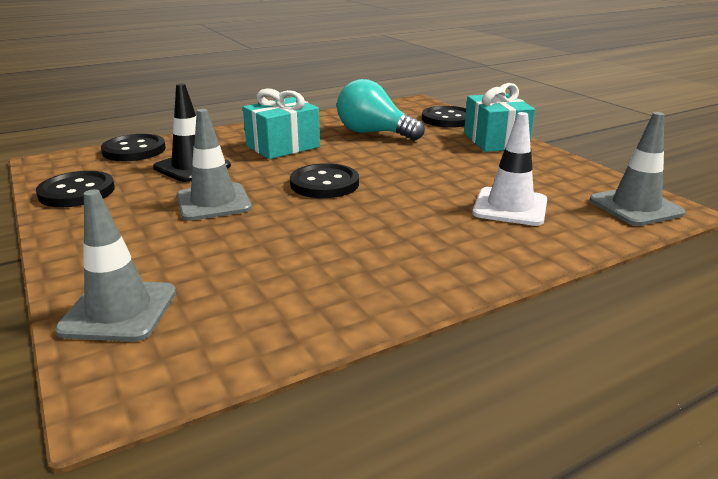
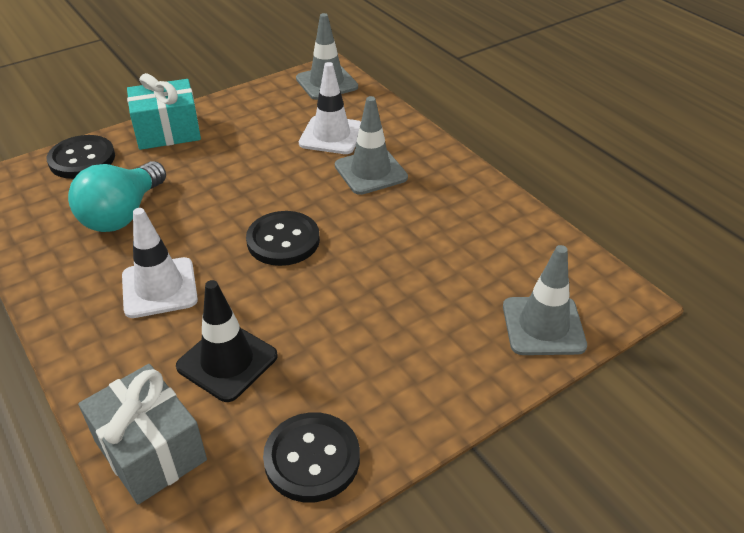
camera: 95 degrees left, 15 degrees up
black button [101,134,166,161] -> grey gift [78,364,207,505]
grey traffic cone [177,109,252,221] -> grey traffic cone moved to [335,96,408,195]
turquoise gift [243,88,320,159] -> white traffic cone [122,208,198,318]

